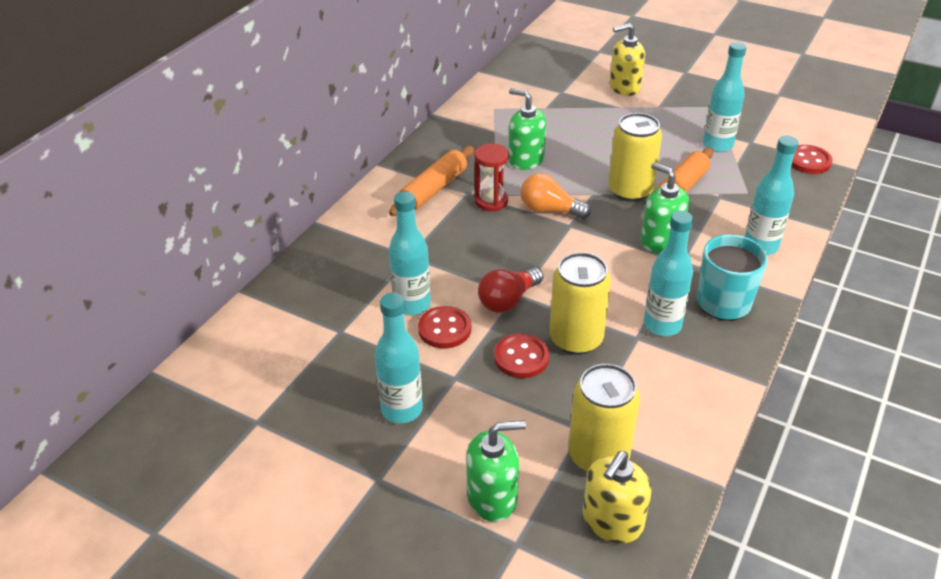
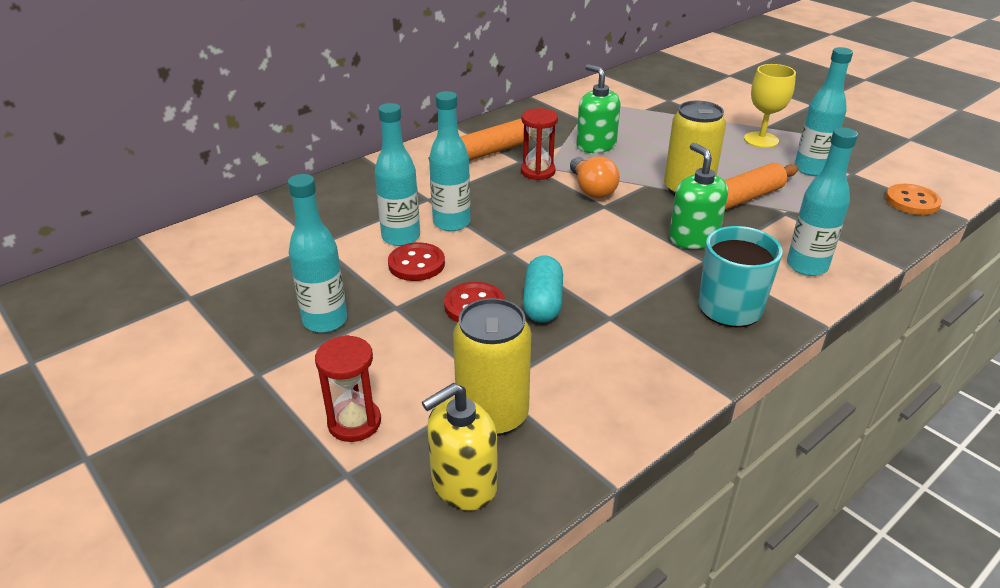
camera: 20 degrees right, 5 degrees down
green soap dispenser [466,420,526,522] -> red hourglass [315,335,381,442]
red light bulb [478,267,543,313] -> none
orange light bulb [521,173,591,219] -> orange light bulb turned 150 degrees counterclockwise [570,156,620,199]
yellow can [549,252,611,355] -> turquoise capsule [523,255,563,323]
yellow soap dispenser [610,23,645,96] -> none
turquoise bottle [644,211,693,336] -> turquoise bottle moved to [429,91,470,231]
red button [791,145,833,174] -> orange button [885,184,942,215]
none -> yellow goblet [744,64,796,148]

